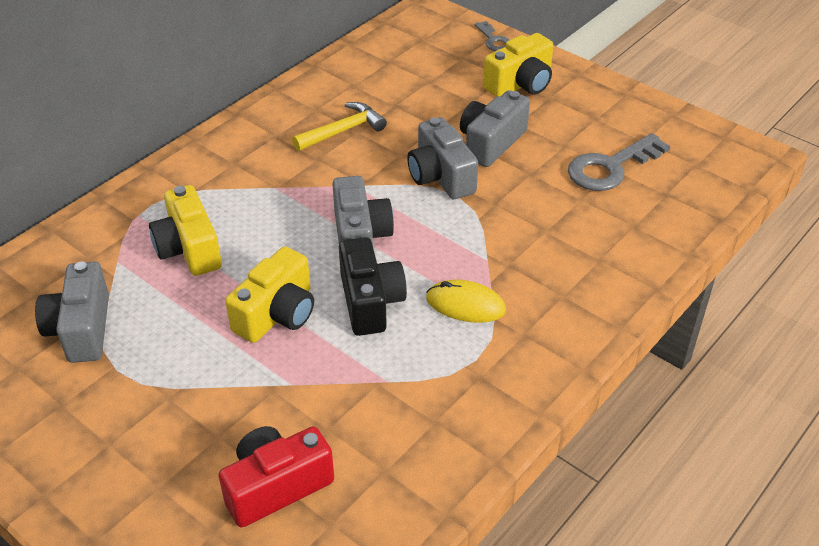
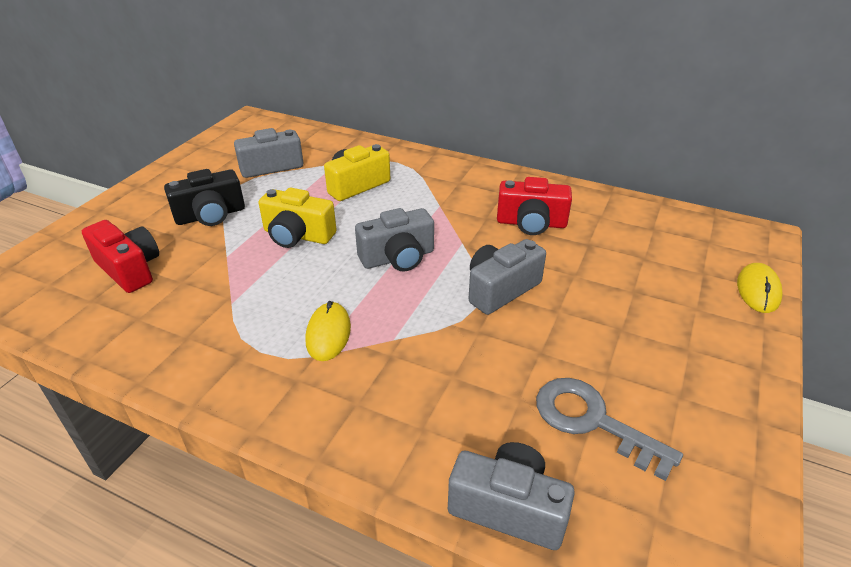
camera: 75 degrees right, 5 degrees down
yellow hammer [292,102,387,151] -> red camera [497,177,572,235]
black camera [339,237,407,336] -> black camera moved to [164,169,245,226]
grey camera [460,90,530,167] -> grey camera moved to [448,442,575,550]
grey key [475,21,510,51] -> yellow mouse [737,263,783,313]
yellow camera [483,33,553,97] -> none

